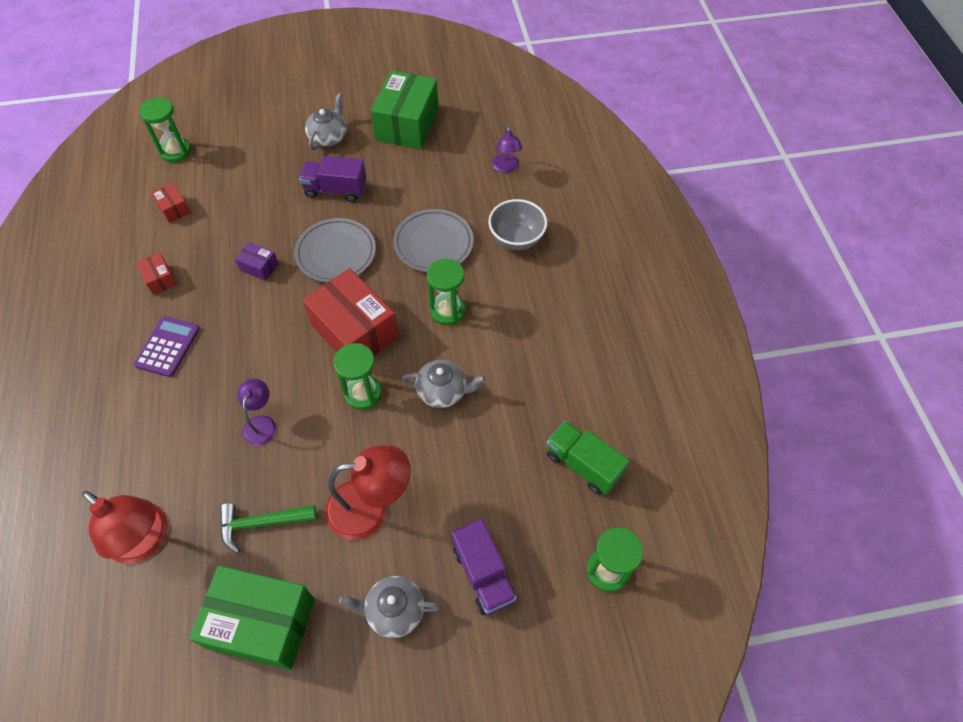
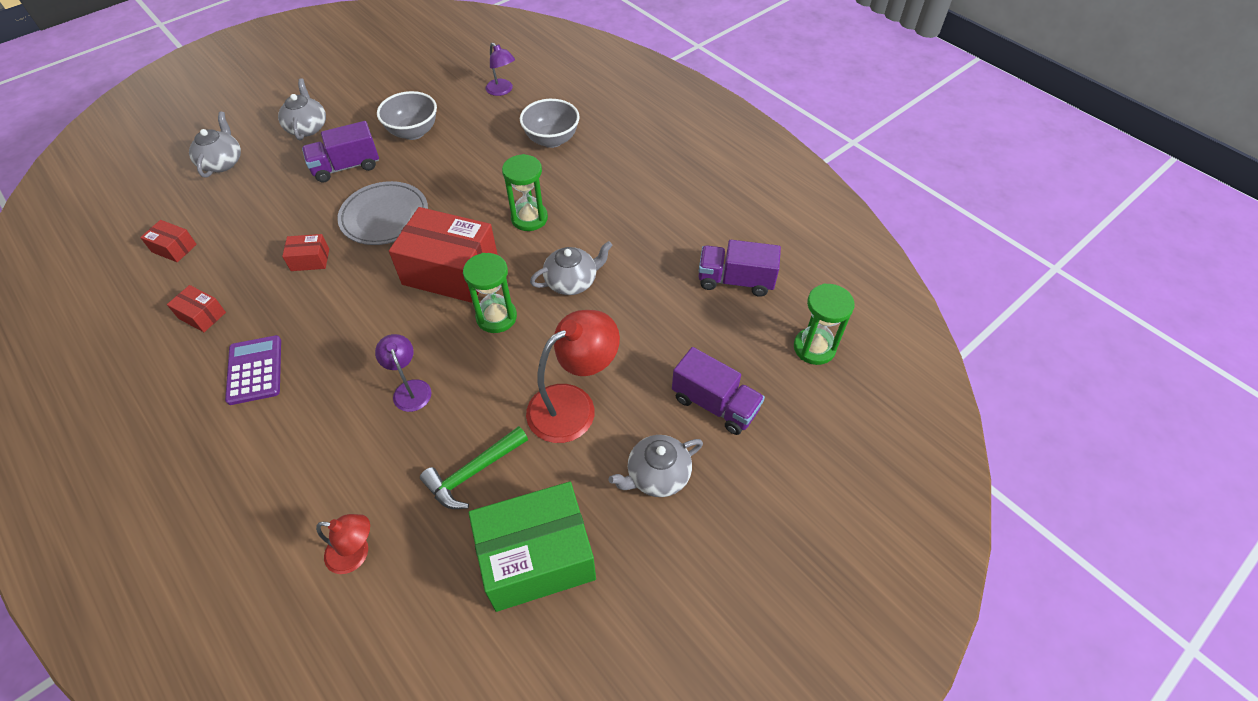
camera: 30 degrees left, 5 degrees down
red lamp [82,491,168,564] -> red lamp [316,514,370,574], size x0.56
green hourglass [139,97,191,162] -> none
purple box [235,242,279,281] -> red box [282,234,329,271]
green box [371,70,438,149] -> none
grey plate [393,209,474,272] -> none
green truck [547,421,629,495] -> purple truck [699,240,781,297]
none -> grey teapot [189,112,241,178]
none -> grey bowl [377,91,437,140]

